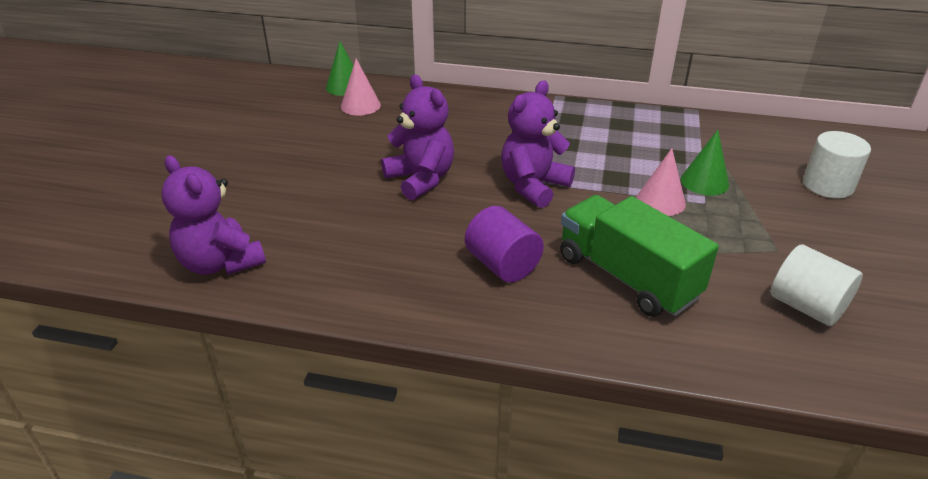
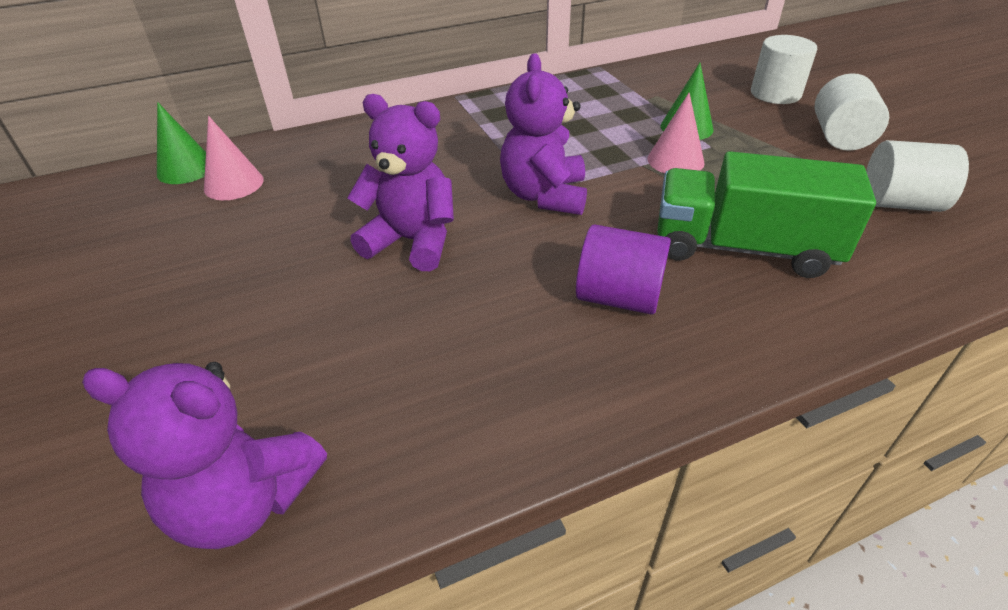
camera: 35 degrees left, 5 degrees up
none -> white cylinder [814,73,889,151]

